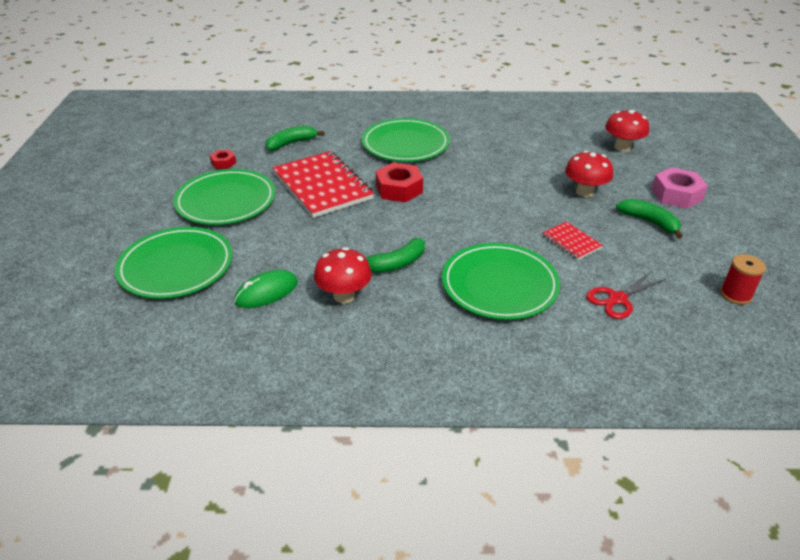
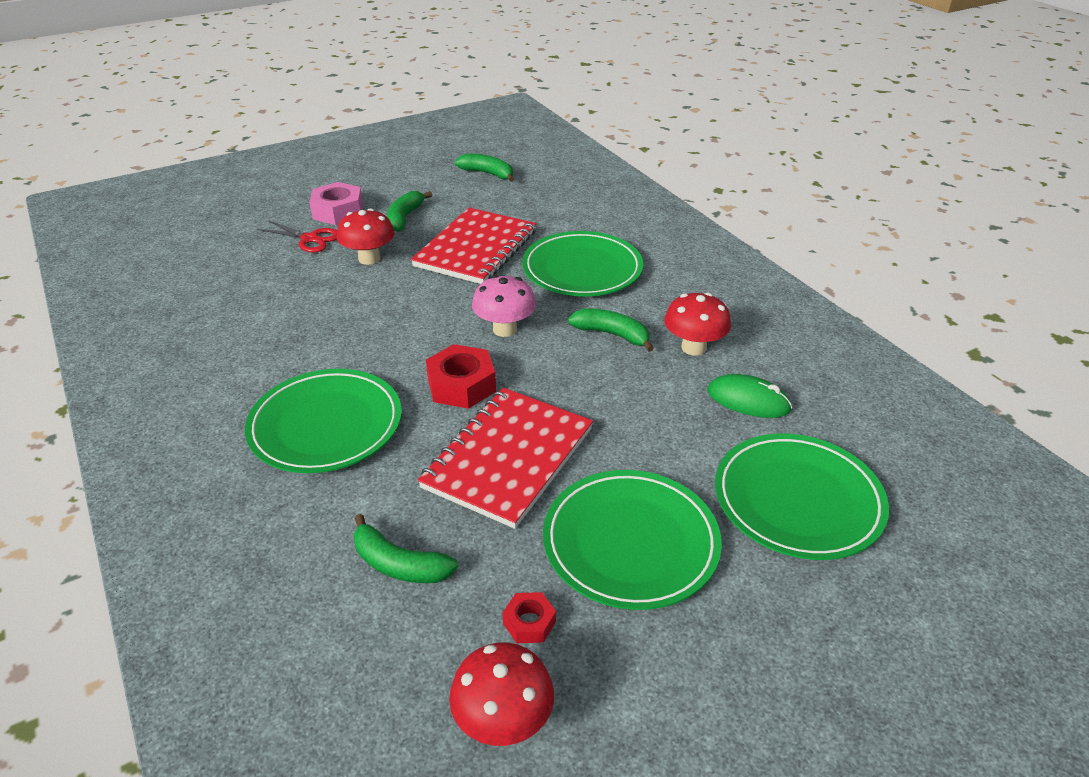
camera: 120 degrees left, 0 degrees up
red notebook [542,221,603,260] -> red notebook [411,208,537,284], size x2.15
red scissors [586,271,666,319] -> red scissors moved to [257,220,337,253]
red mushroom [605,110,649,152] -> red mushroom moved to [449,643,554,746]
red spool [720,254,766,305] -> green banana [455,154,514,182]
none -> pink mushroom [472,275,536,337]

